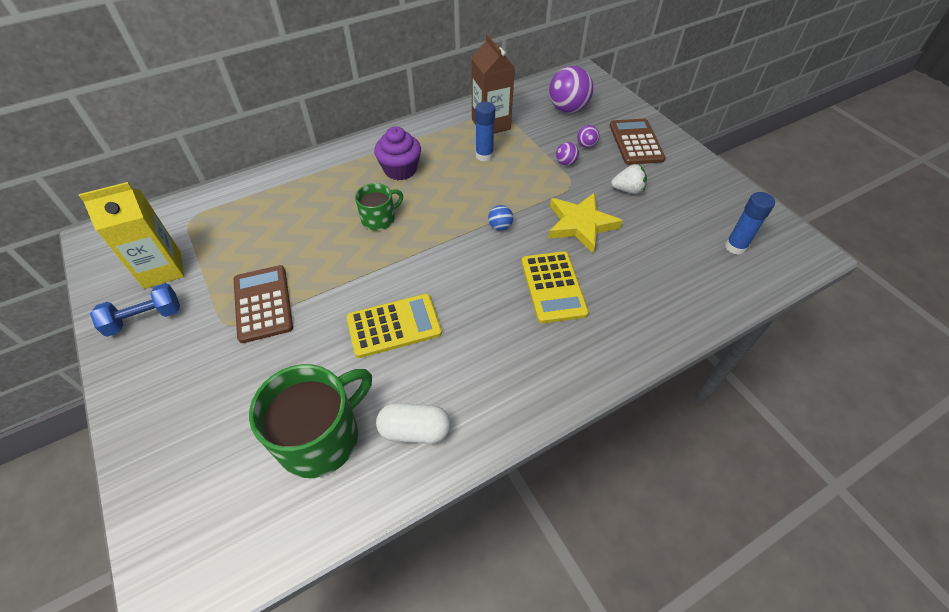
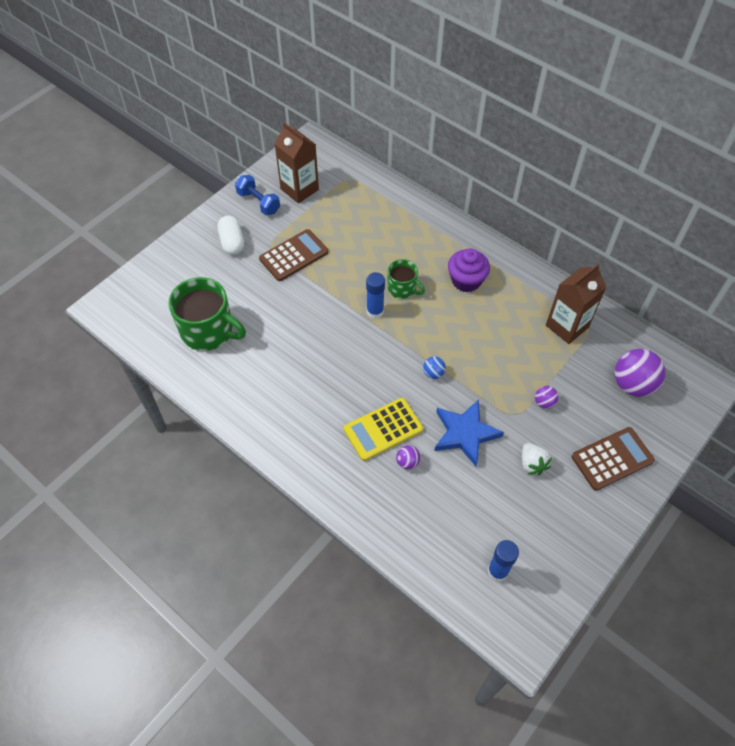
camera: 70 degrees right, 5 degrees up
yellow carton [79,182,184,289] -> brown carton [274,122,319,204]
yellow calculator [346,294,442,358] -> none
white capsule [376,403,451,444] -> white capsule moved to [217,216,244,255]
blue glue stick [475,102,495,161] -> blue glue stick moved to [366,272,385,319]
yellow star [548,193,623,253] -> blue star [434,399,504,466]
purple ball [577,125,599,148] -> purple ball moved to [396,445,420,469]

